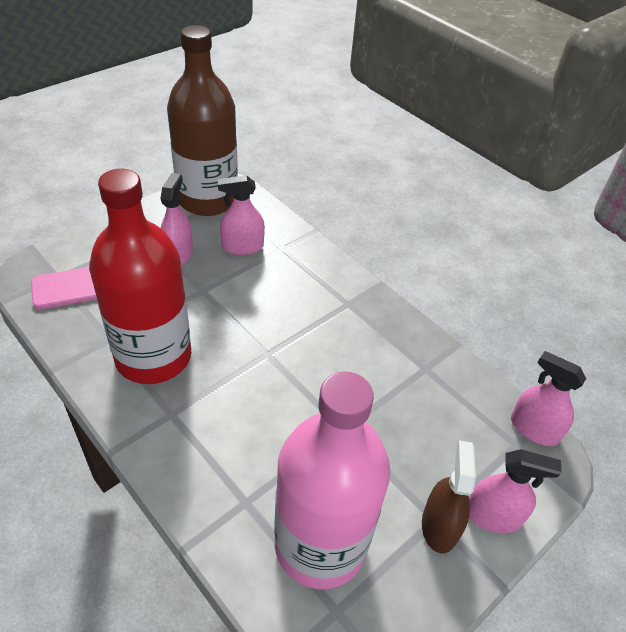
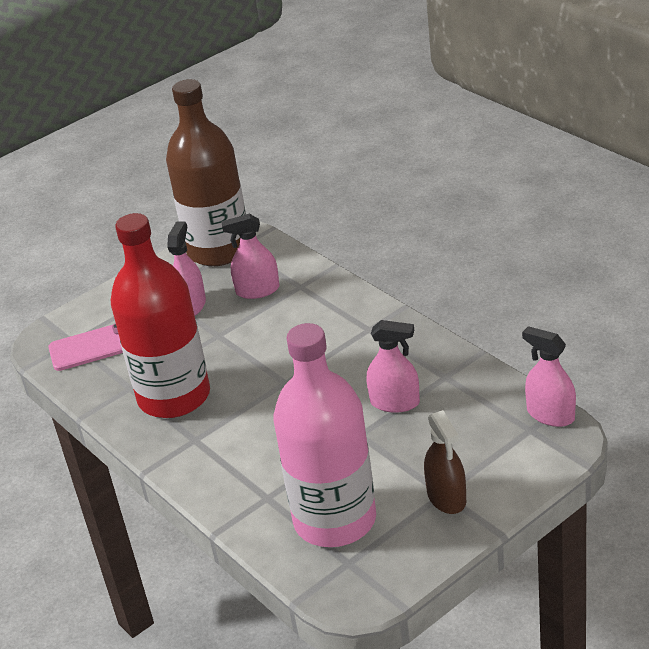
camera: 10 degrees right, 10 degrees down
brown spray bottle [422,440,476,553] -> brown spray bottle turned 150 degrees clockwise [424,410,466,514]
pink spray bottle [469,449,562,533] -> pink spray bottle moved to [367,320,420,413]

